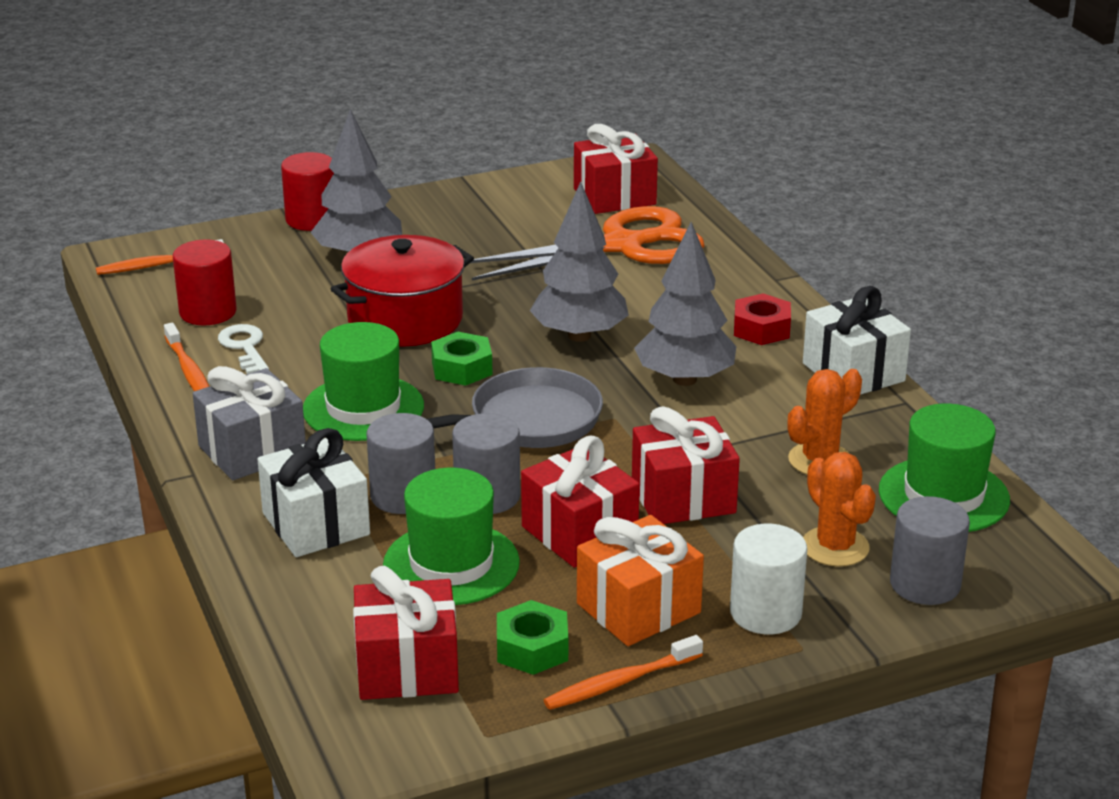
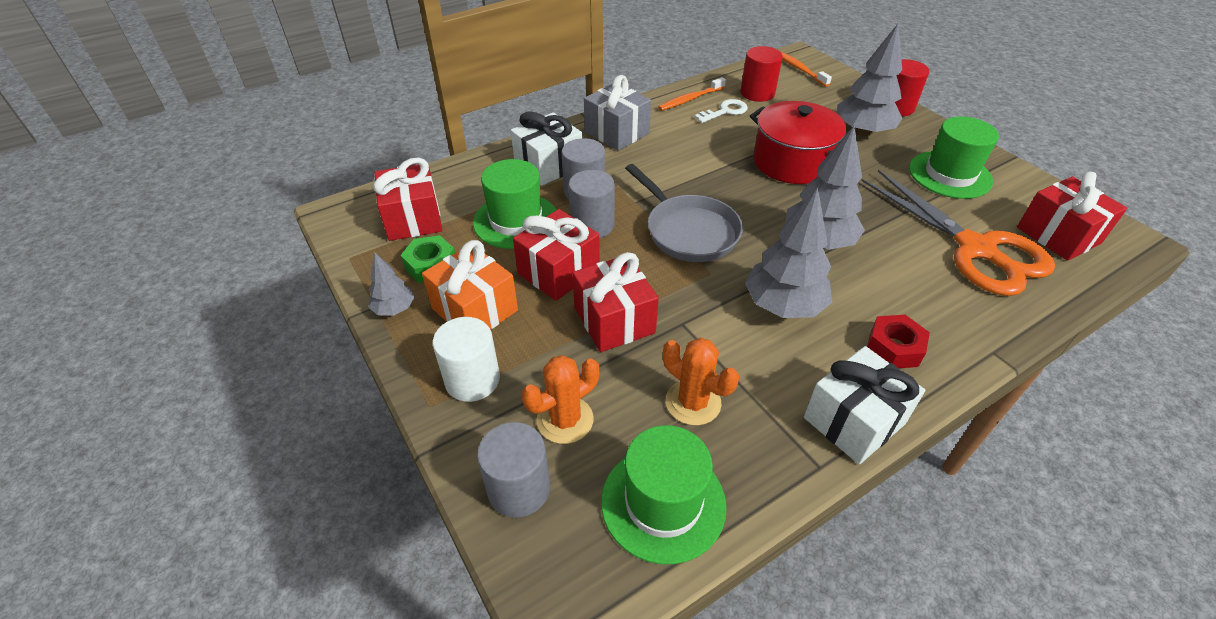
camera: 80 degrees right, 15 degrees up
green hat [303,322,424,441] -> green hat moved to [909,116,999,199]
green nut [431,332,493,386] -> none
orange toothbrush [544,635,703,710] -> grey tree [368,252,414,316]

